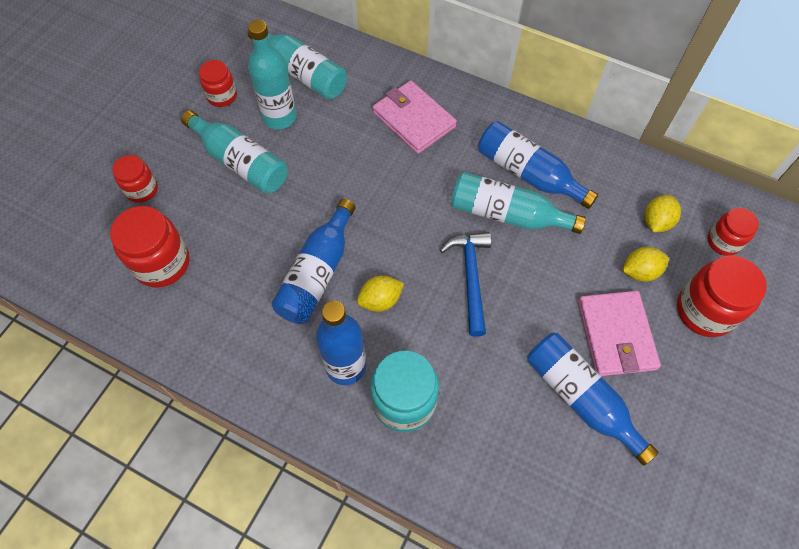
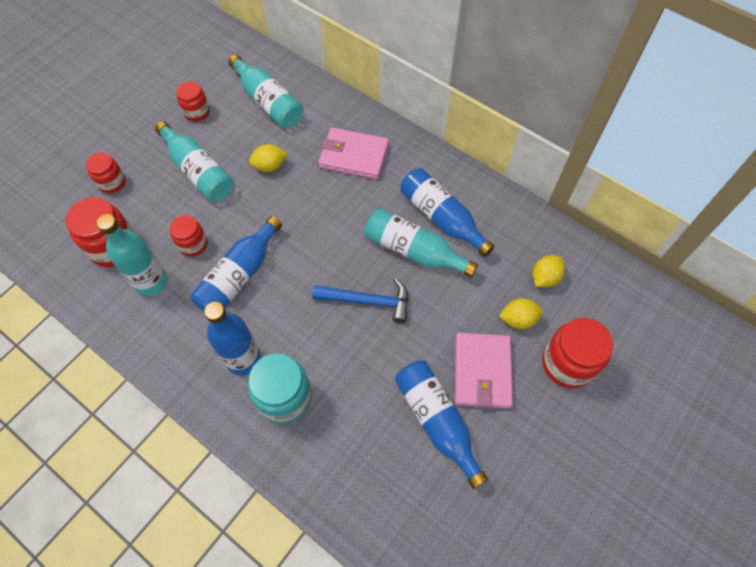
camera: 10 degrees right, 0 degrees up
turquoise bottle [248,20,297,129] -> turquoise bottle moved to [96,214,168,297]
yellow lemon [357,276,404,312] -> yellow lemon moved to [249,144,288,172]
pink wallet [372,80,457,154] -> pink wallet turned 45 degrees counterclockwise [318,127,389,180]
blue hammer [440,232,491,337] -> blue hammer turned 90 degrees clockwise [312,278,409,323]
red jar [707,208,759,256] -> red jar moved to [170,215,208,257]

